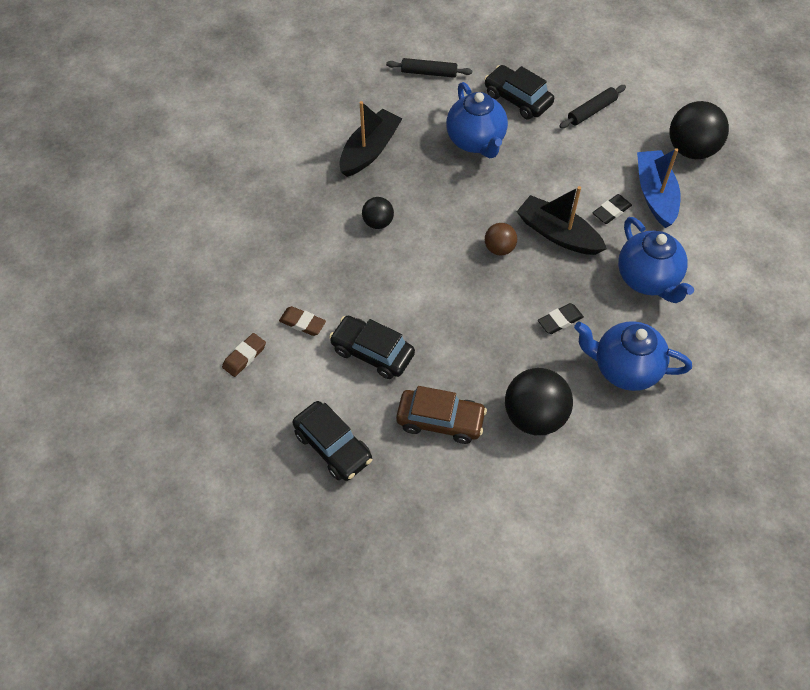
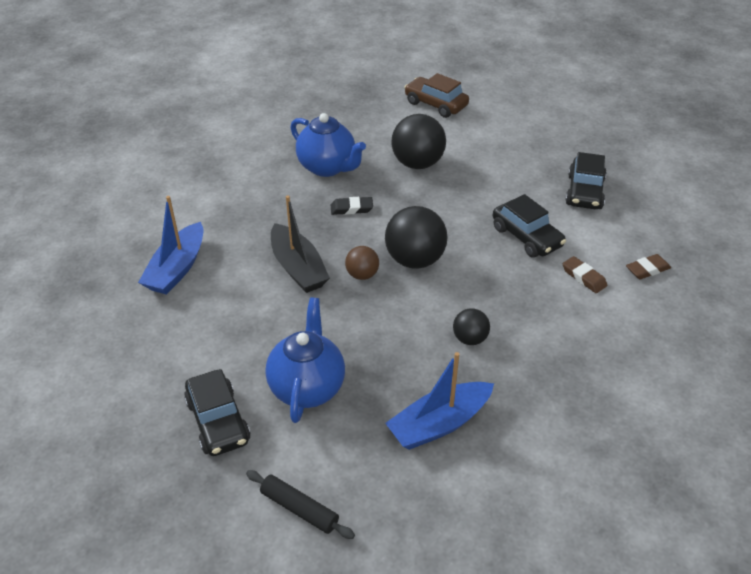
camera: 155 degrees left, 15 degrees down
black car [292,401,372,481] -> black car turned 150 degrees counterclockwise [565,152,607,209]
black boat [339,101,403,177] -> blue boat [385,352,494,450]
brown car [396,386,487,444] -> brown car moved to [404,73,469,118]
black rolling pin [559,85,626,128] -> none
black eraser [592,194,632,224] -> none
blue teapot [618,217,694,303] -> none
black ball [670,101,729,159] -> black ball moved to [385,206,447,269]

